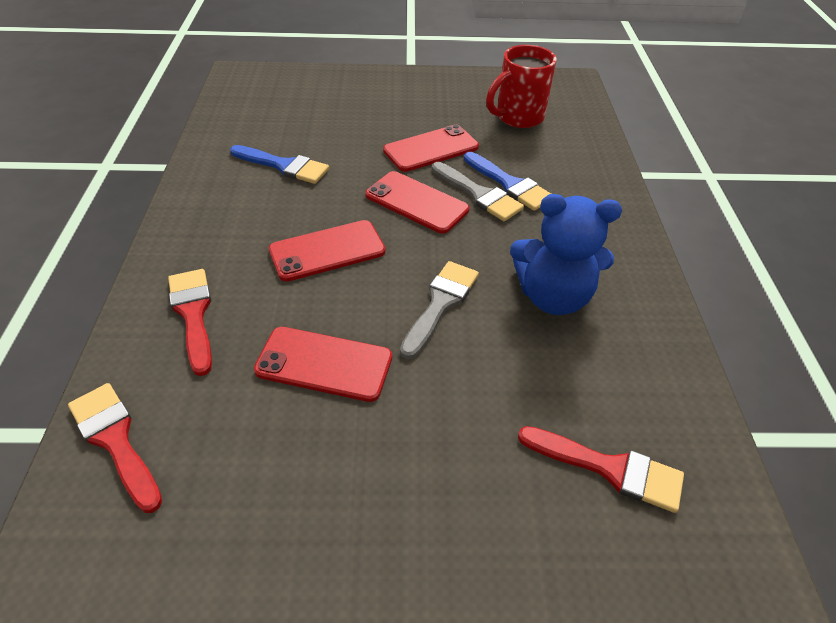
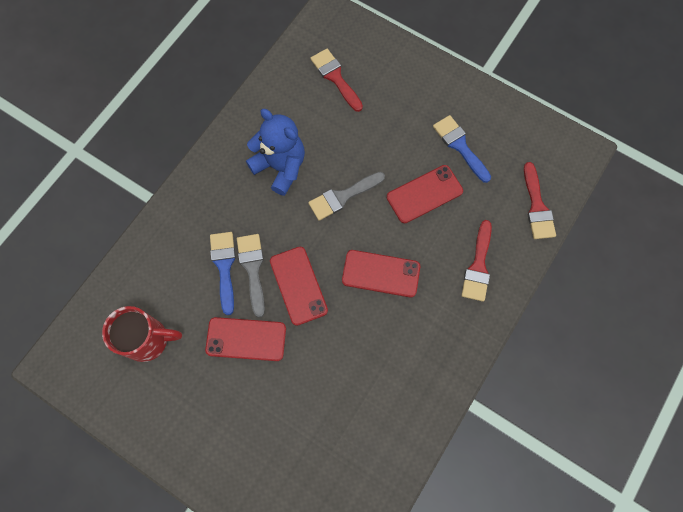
camera: 145 degrees left, 25 degrees up
blue brush [230,145,329,184] -> blue brush moved to [433,115,491,183]
red phone [254,327,392,402] -> red phone turned 75 degrees counterclockwise [387,165,463,223]

